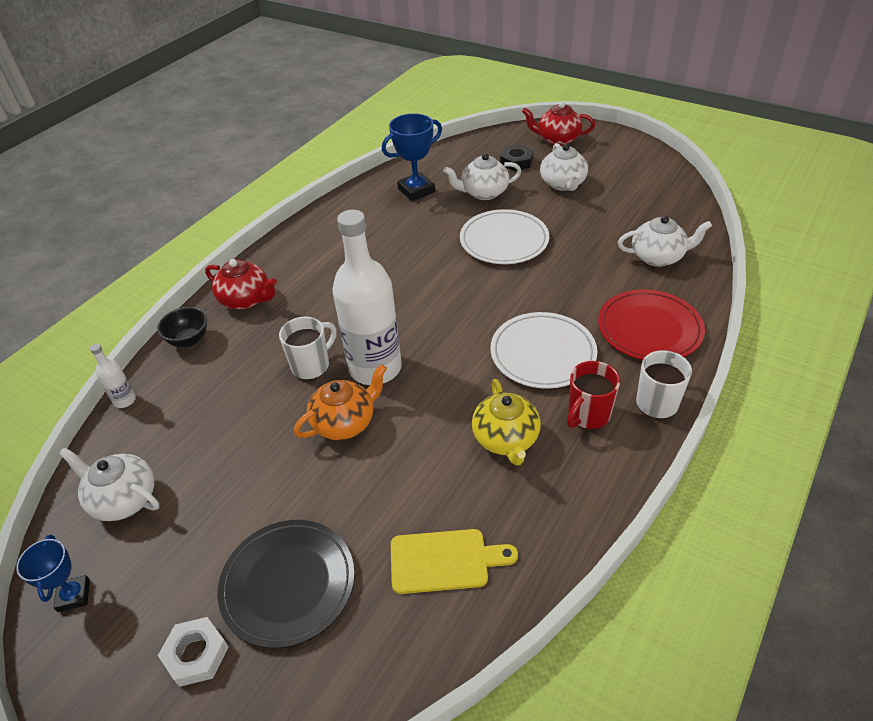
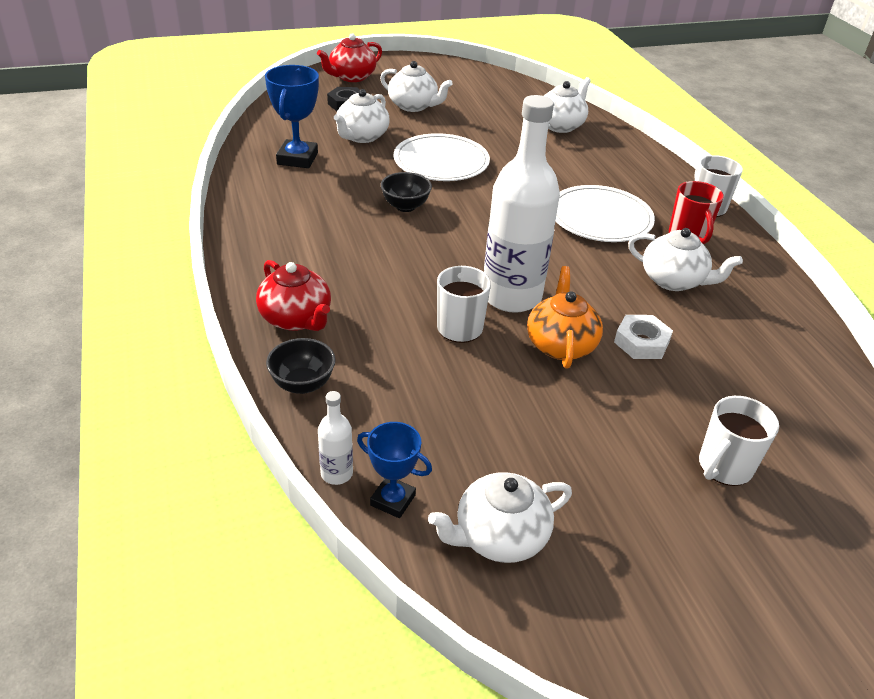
camera: 55 degrees left, 5 degrees down
blue trophy [16,534,90,612] -> blue trophy moved to [357,422,432,518]
white nut [158,617,229,687] -> white nut moved to [614,315,673,359]
red teapot [205,259,277,309] -> red teapot turned 75 degrees clockwise [256,260,331,331]
black plate [217,520,355,648] -> white mug [699,396,779,486]
yellow cutting board [391,529,518,594] -> none
yellow teapot [472,379,541,465] -> white teapot [628,228,743,291]
red plate [598,290,705,360] -> none
none -> black bowl [381,172,432,212]

